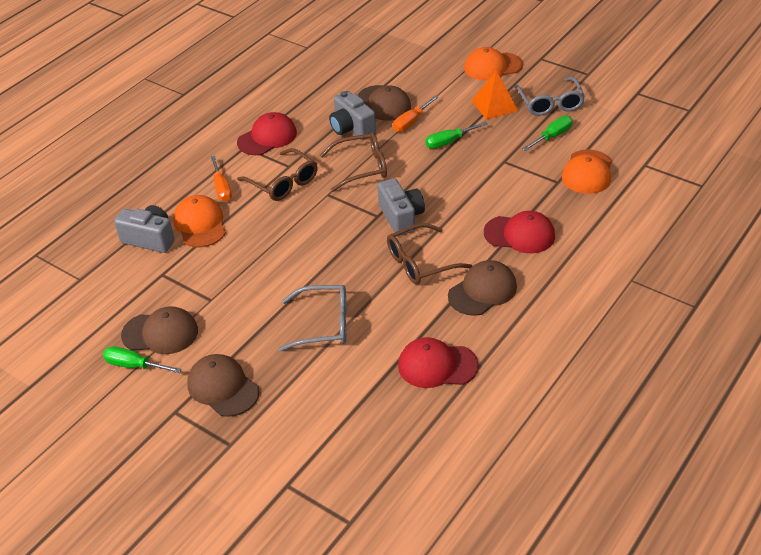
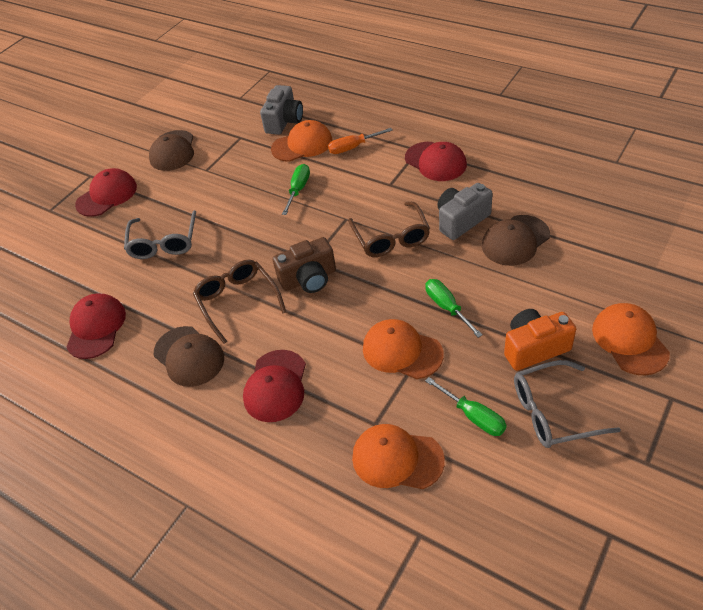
camera: 90 degrees right, 5 degrees up
green screwdriver [103,346,182,373] -> green screwdriver moved to [282,164,310,215]
brown cap [187,354,259,417] -> red cap [75,168,137,217]
brown glasses [237,148,318,201] -> none
grey camera [378,178,425,236] -> brown camera [273,237,336,293]
orange screwdriver [393,95,439,132] -> none
orange pyramid [471,71,519,120] -> orange camera [504,309,576,371]
none -> orange cap [363,319,444,379]

